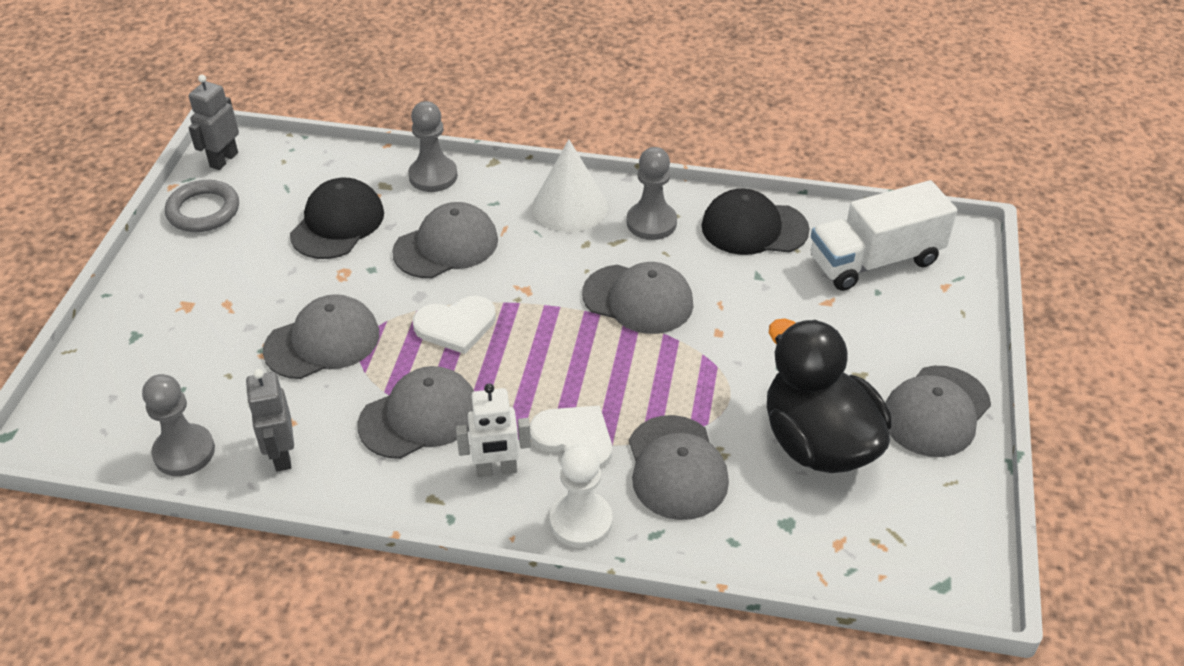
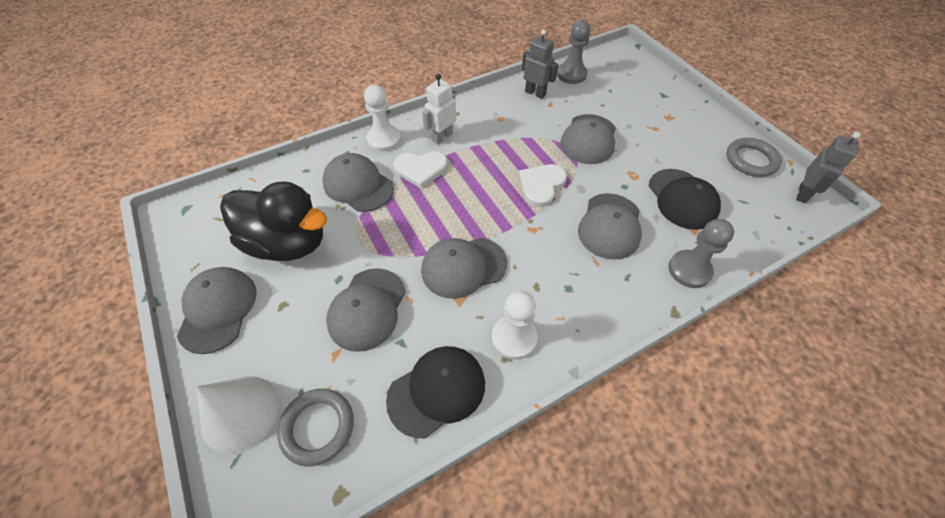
camera: 140 degrees right, 10 degrees up
grey robot [189,75,239,170] -> grey robot turned 45 degrees clockwise [796,132,861,203]
grey cap [358,366,474,459] -> grey cap moved to [326,268,406,352]
white cone [532,139,608,232] -> white cone moved to [197,376,279,454]
grey pawn [627,147,677,240] -> white pawn [492,291,538,360]
white truck [811,180,957,291] -> grey ring [277,389,354,467]

